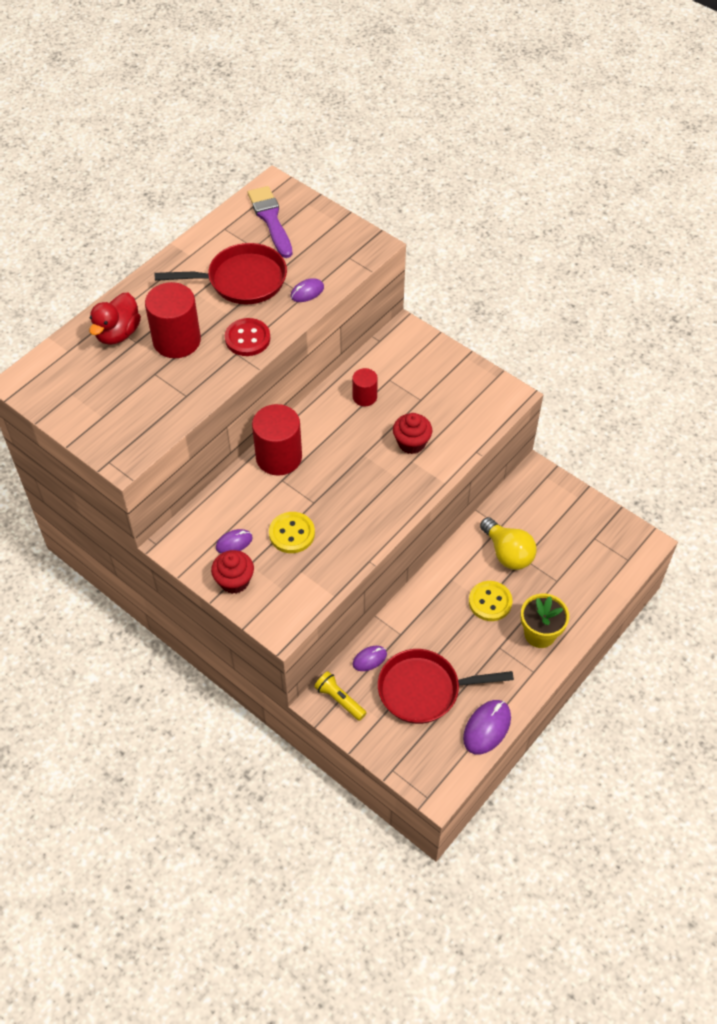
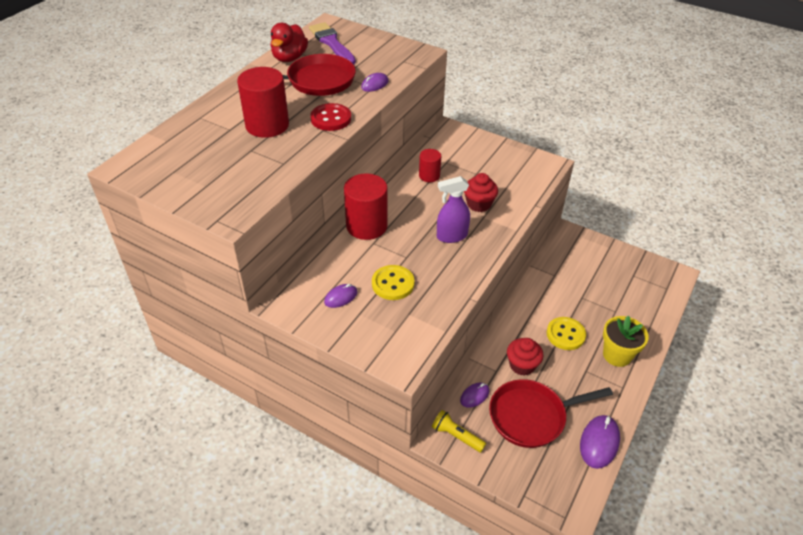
camera: 10 degrees left, 10 degrees down
red duck [89,293,141,345] -> red duck moved to [270,23,308,62]
red cupcake [211,550,254,594] -> red cupcake moved to [507,338,543,376]
yellow light bulb [480,517,537,570] -> none
none -> purple spray bottle [437,176,470,243]

